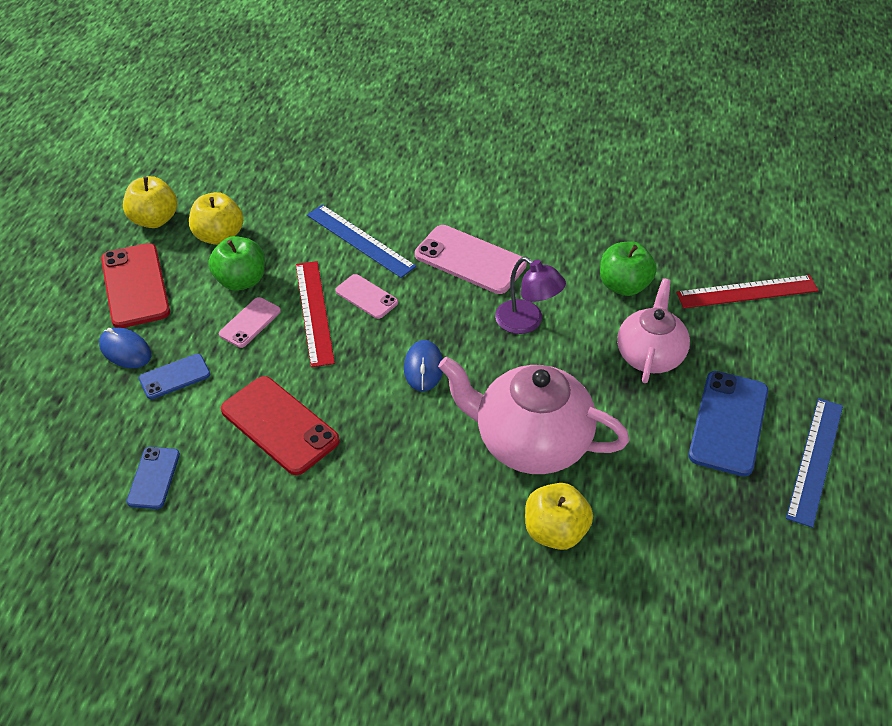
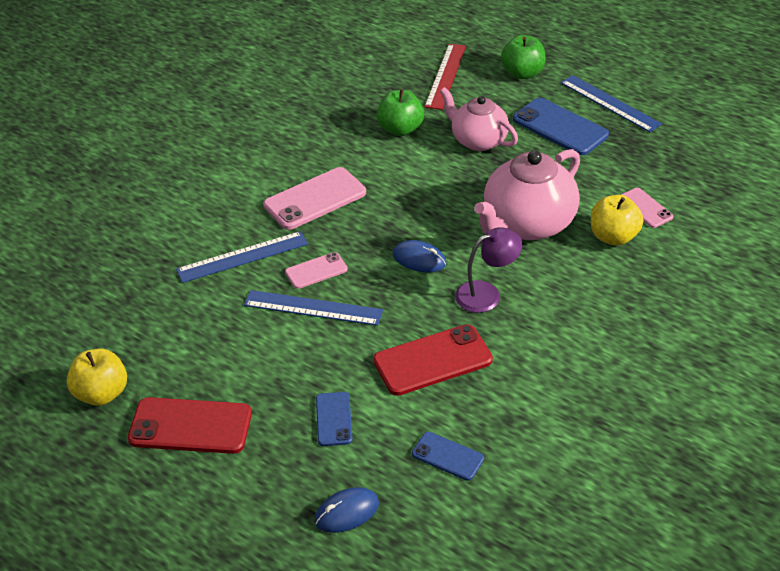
camera: 65 degrees left, 5 degrees down
blue mouse [99,327,151,368] -> blue mouse moved to [315,487,379,533]
yellow apple [189,192,243,245] -> none
green apple [209,236,265,291] -> green apple moved to [501,35,546,79]
pink phone [219,297,281,348] -> pink phone moved to [621,188,673,228]
red ruler [296,261,335,367] -> blue ruler [244,290,383,326]
purple lamp [495,257,566,334] -> purple lamp moved to [455,227,523,313]

